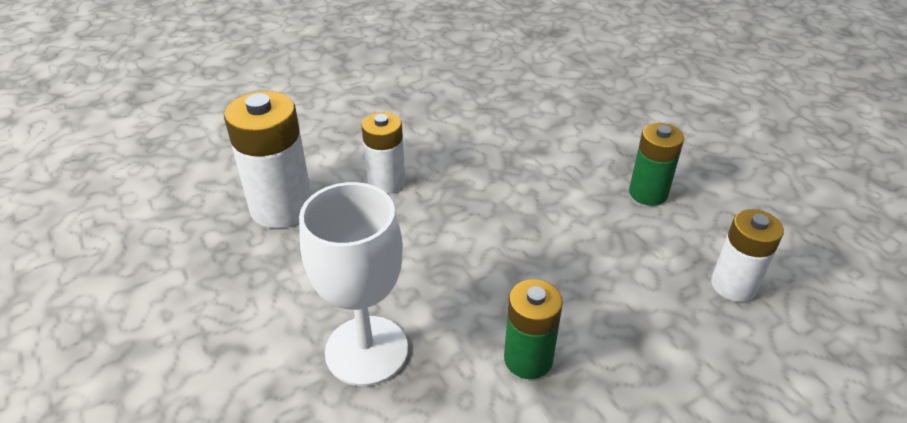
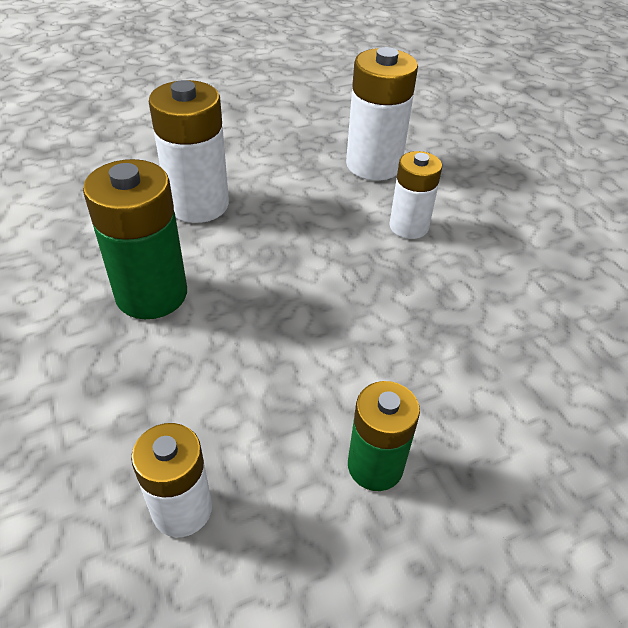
camera: 95 degrees right, 5 degrees up
white goblet [299,182,408,386] -> white battery [149,80,229,223]
green battery [504,279,563,379] -> green battery [83,159,187,319], size x1.58

